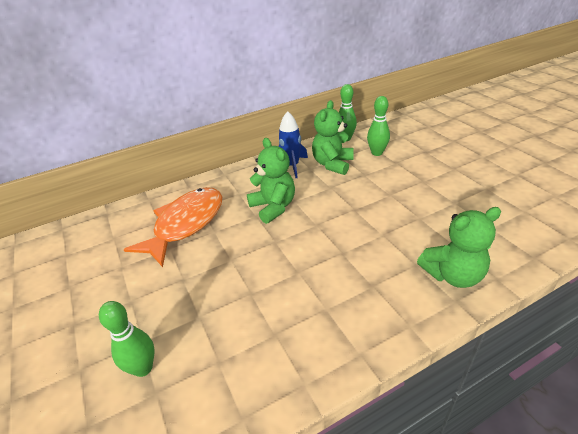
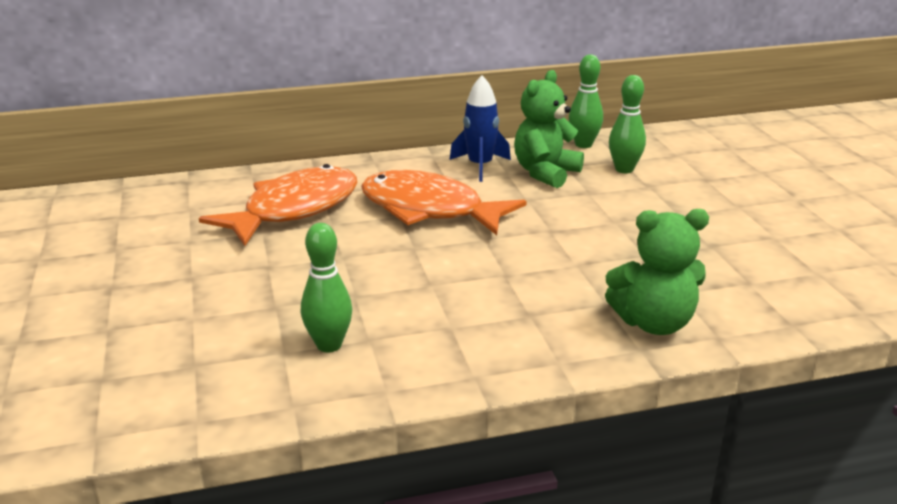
camera: 10 degrees right, 10 degrees down
green bowling pin [99,301,154,377] -> green bowling pin moved to [301,223,352,352]
green teddy bear [247,138,295,224] -> orange fish [361,170,526,235]

